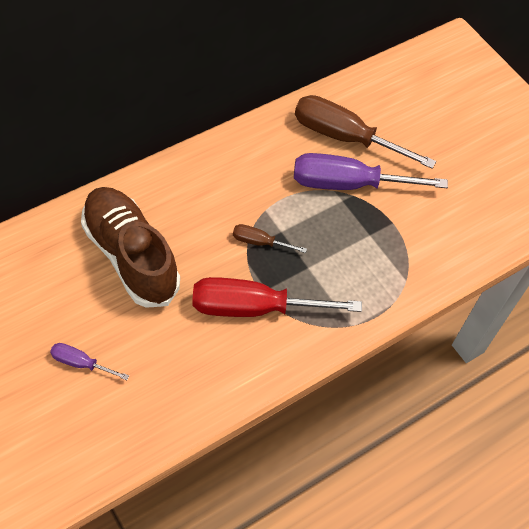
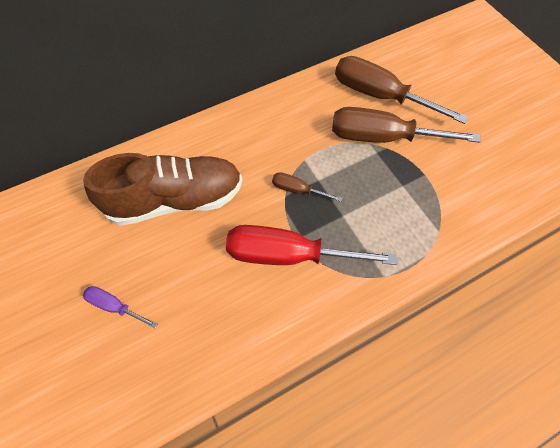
camera: 10 degrees right, 5 degrees up
brown shoe [81,187,180,308] -> brown shoe turned 105 degrees clockwise [83,153,242,226]
purple screwdriver [294,153,448,190] -> brown screwdriver [332,107,481,143]

